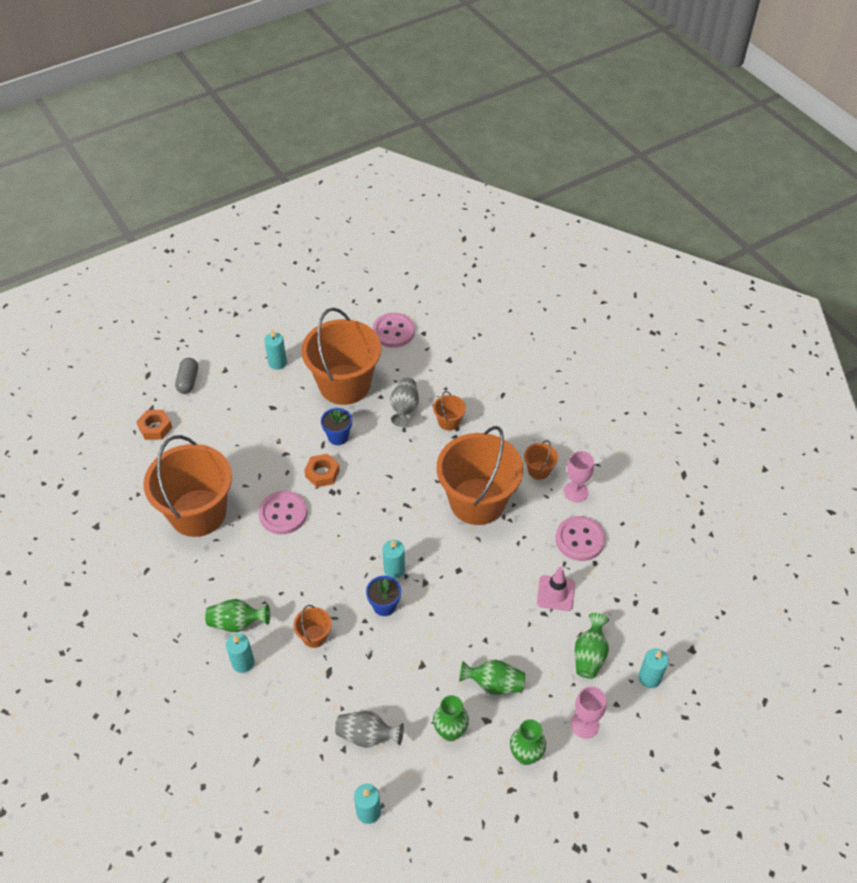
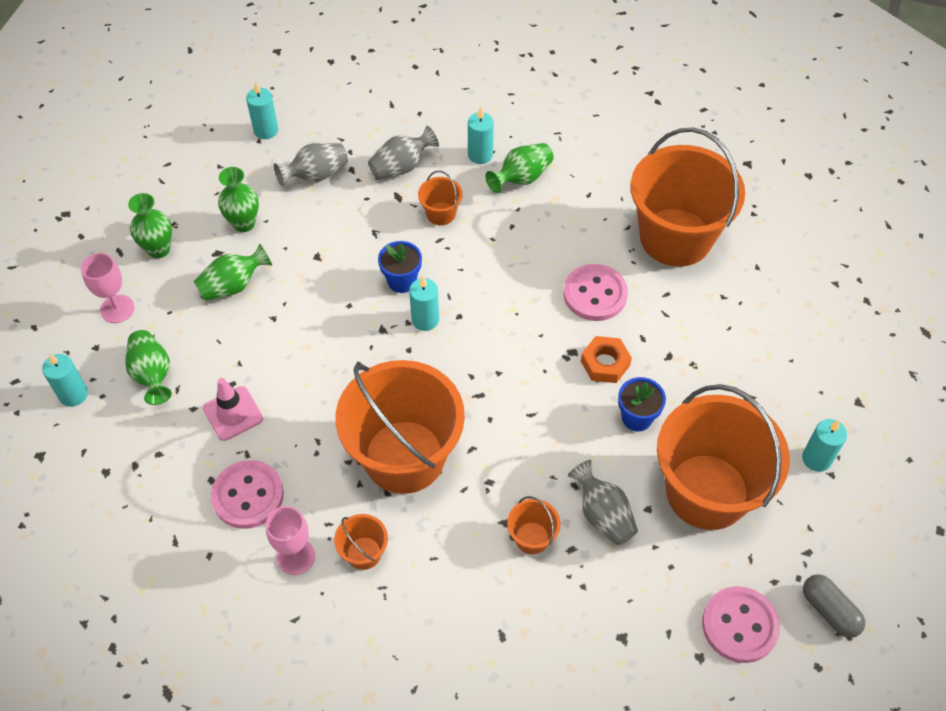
camera: 140 degrees right, 5 degrees up
orange nut [136,410,172,440] -> none
grey capsule [175,358,198,394] -> grey capsule moved to [803,574,865,638]
none -> grey vase [368,126,439,180]

